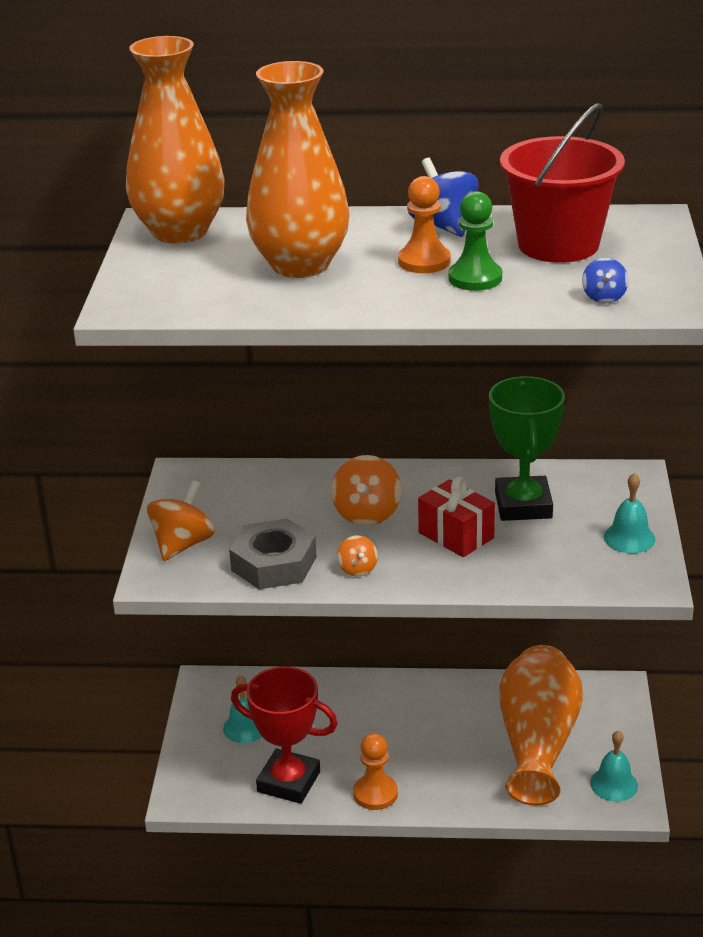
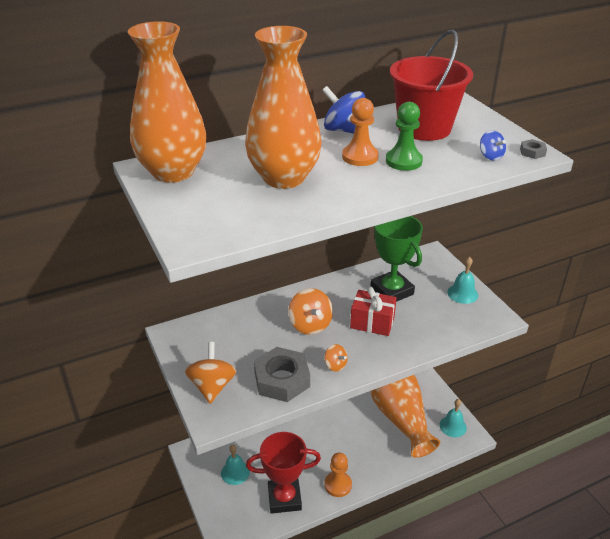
camera: 30 degrees left, 5 degrees up
none -> grey nut [520,139,547,159]

